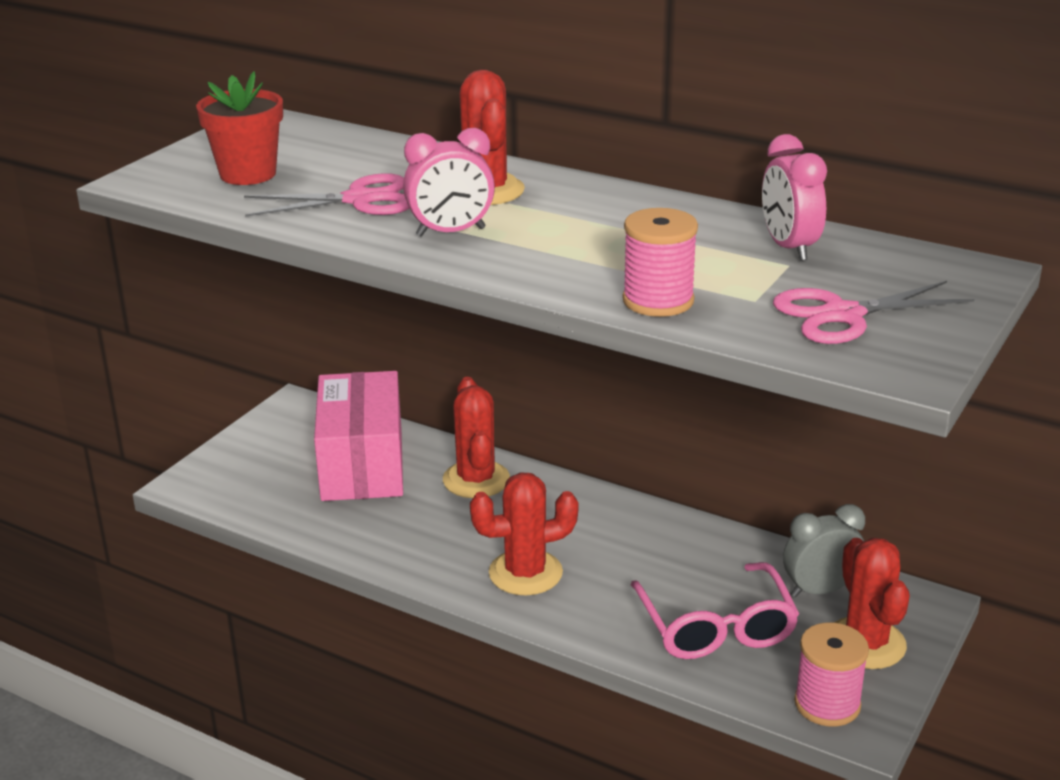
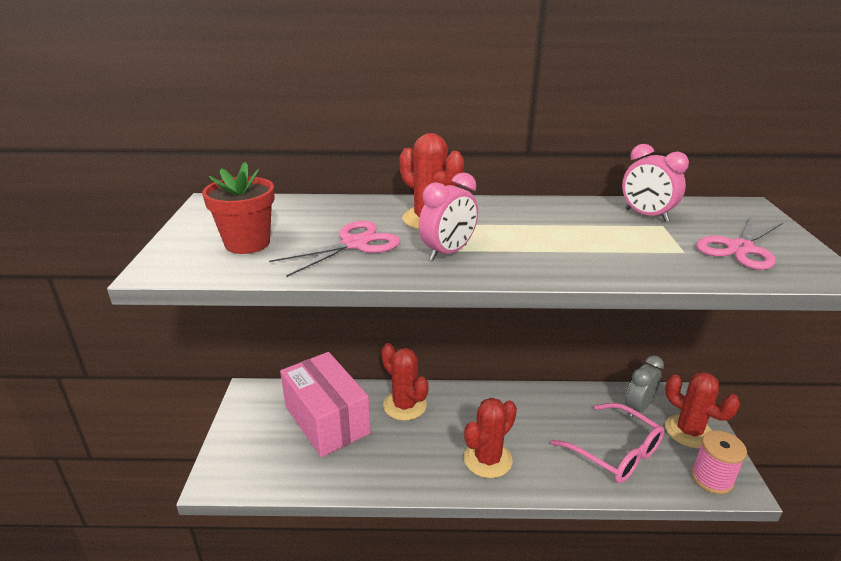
camera: 30 degrees left, 0 degrees up
pink spool [622,208,698,317] -> none

